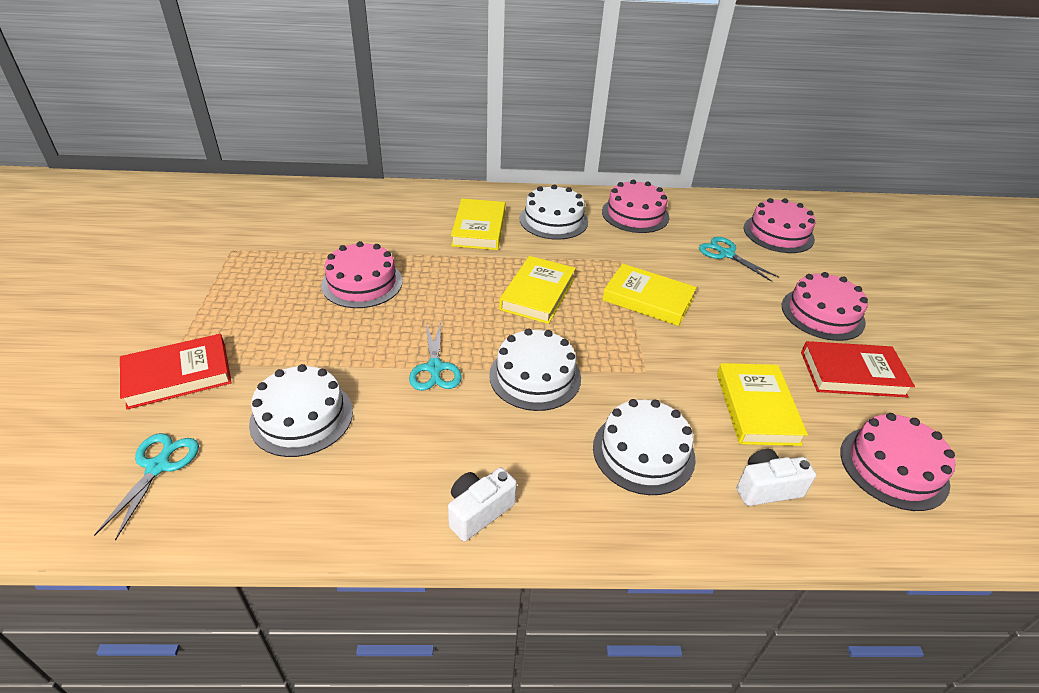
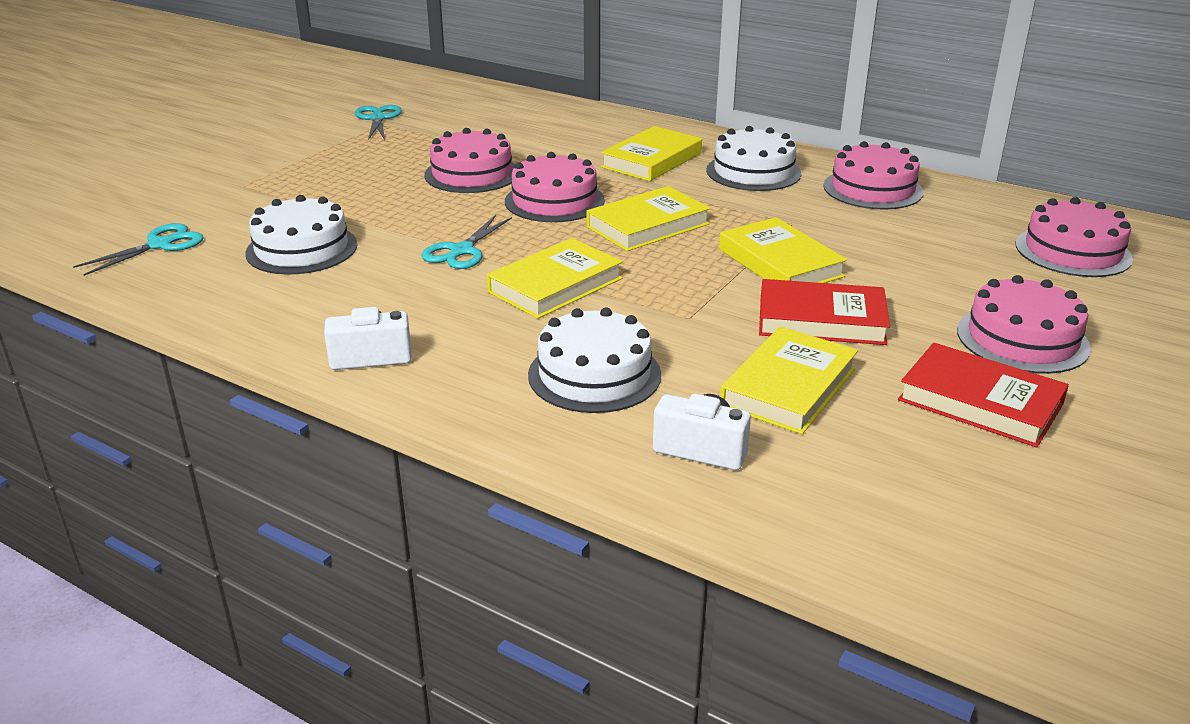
camera: 35 degrees right, 10 degrees down
red book [120,334,232,409] -> red book moved to [759,279,890,345]
white cake [489,328,581,411] -> yellow book [487,238,623,319]
turquoise scissors [699,237,779,282] -> turquoise scissors moved to [355,105,402,140]
pink cake [840,413,956,511] -> pink cake moved to [505,152,605,222]

